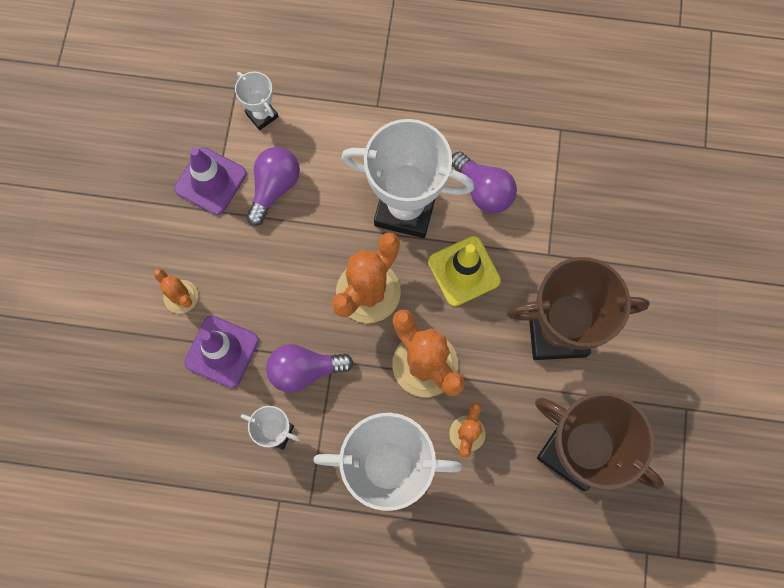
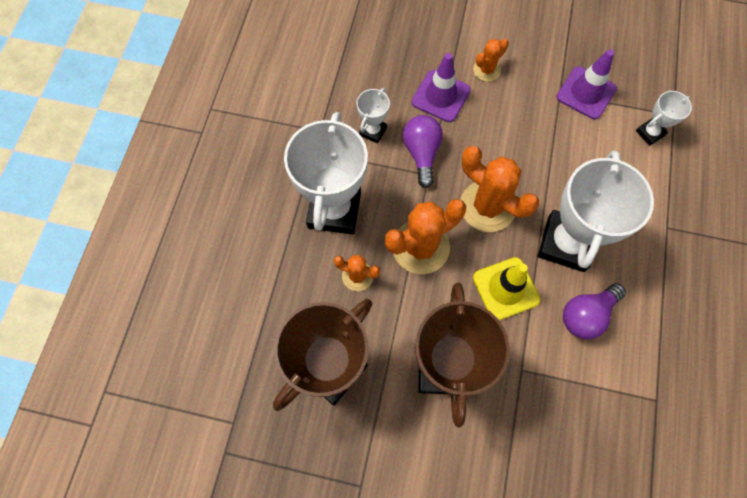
camera: 95 degrees right, 5 degrees down
purple light bulb [246,147,300,226] -> none

